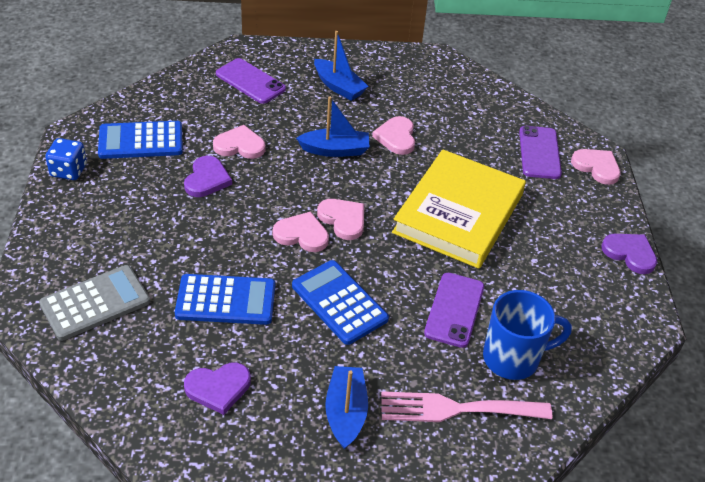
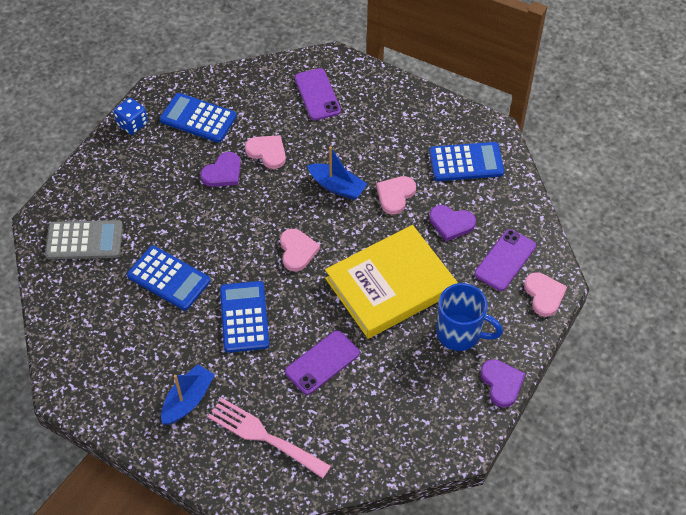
camera: 35 degrees right, 10 degrees up
purple heart [184,363,251,415] -> purple heart moved to [429,205,476,241]
pink heart [273,211,329,252] -> none
blue boat [314,31,369,101] -> none
blue mug [483,290,572,380] -> blue mug moved to [436,283,503,351]
none -> blue calculator [429,142,504,181]

